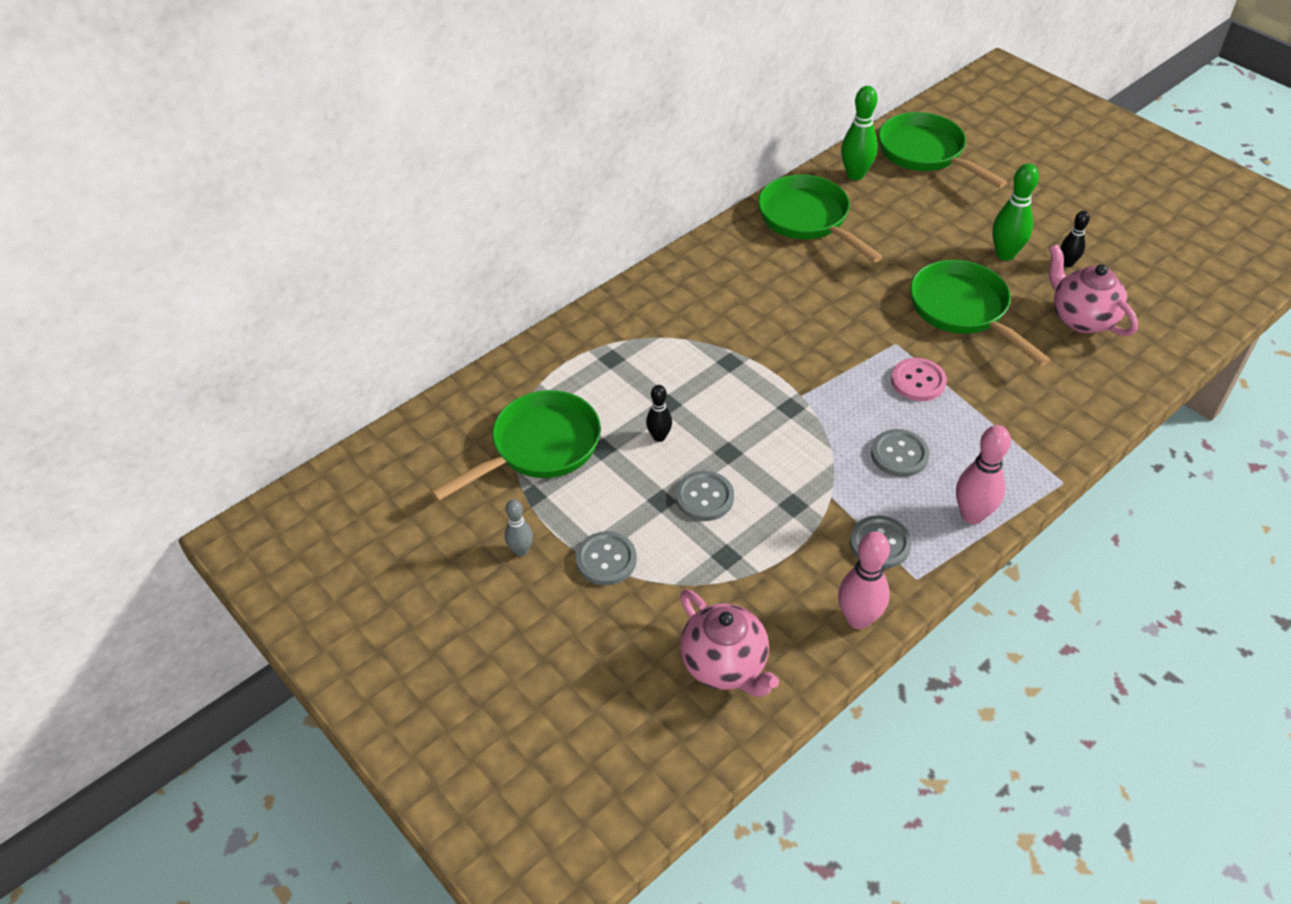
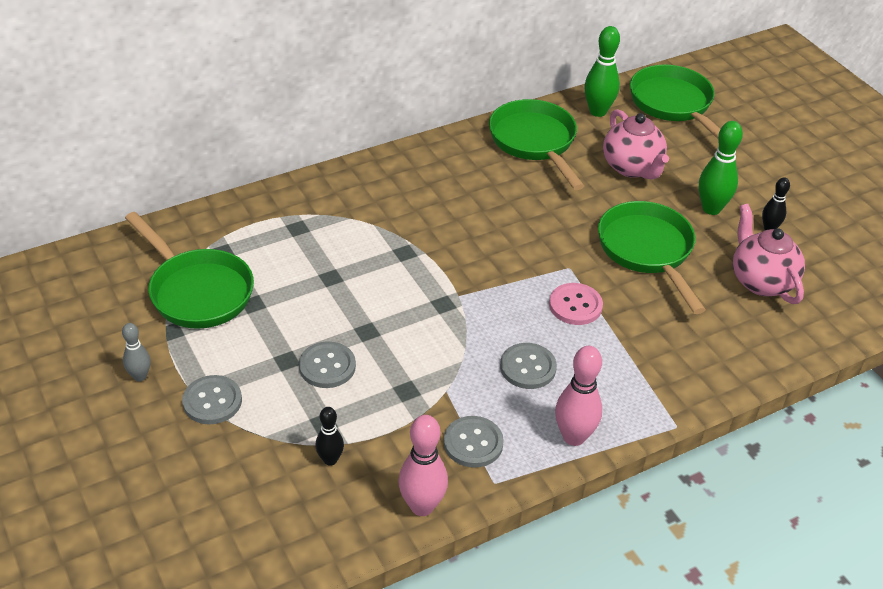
camera: 10 degrees right, 5 degrees down
green pan [431,390,601,501] -> green pan turned 75 degrees clockwise [125,212,254,329]
black bowling pin [646,385,672,442] -> black bowling pin moved to [315,407,344,466]
pink teapot [680,589,779,697] -> pink teapot moved to [603,109,669,179]

